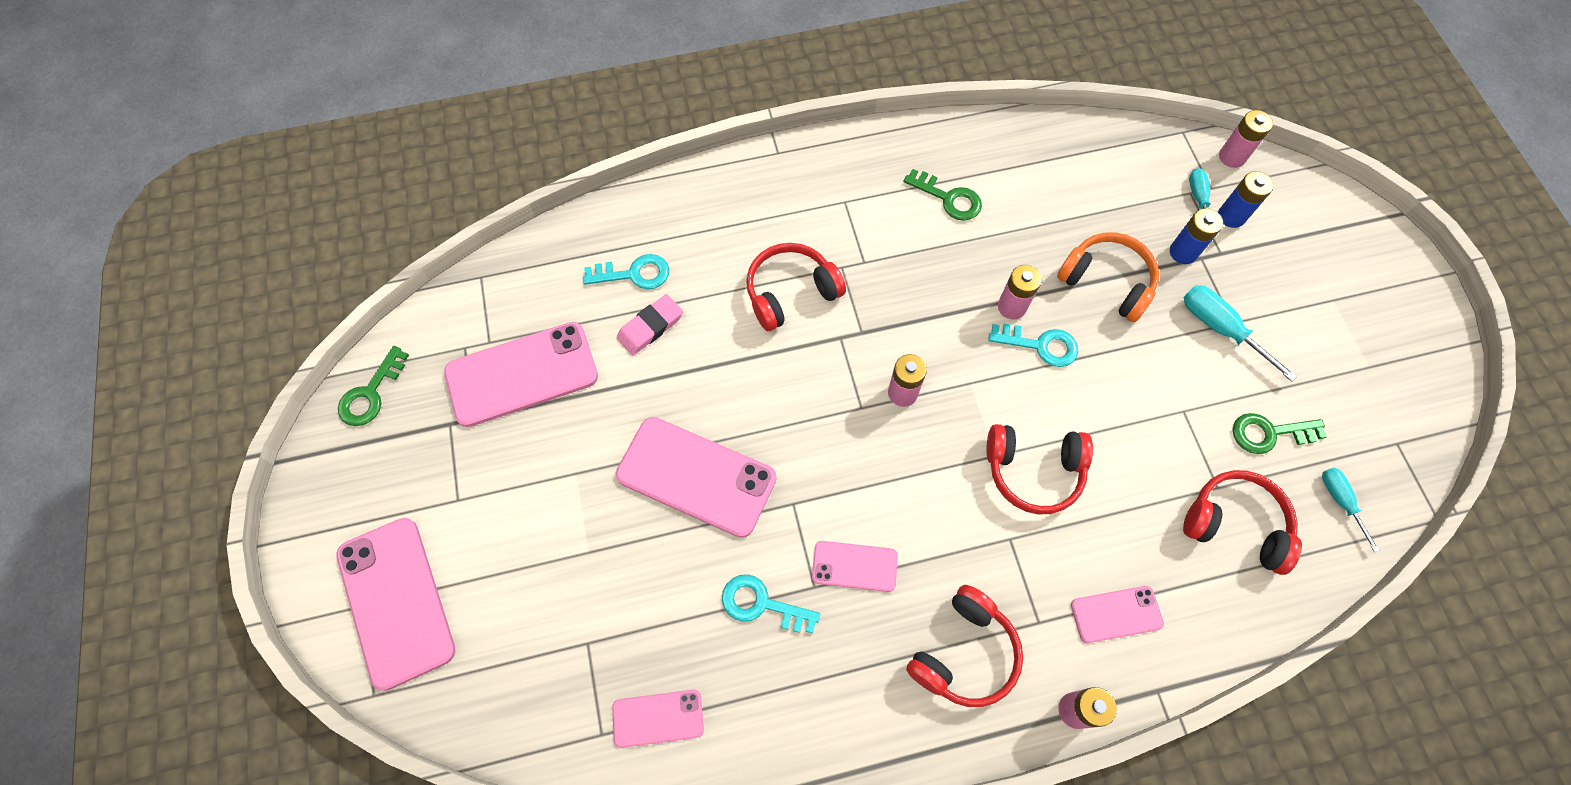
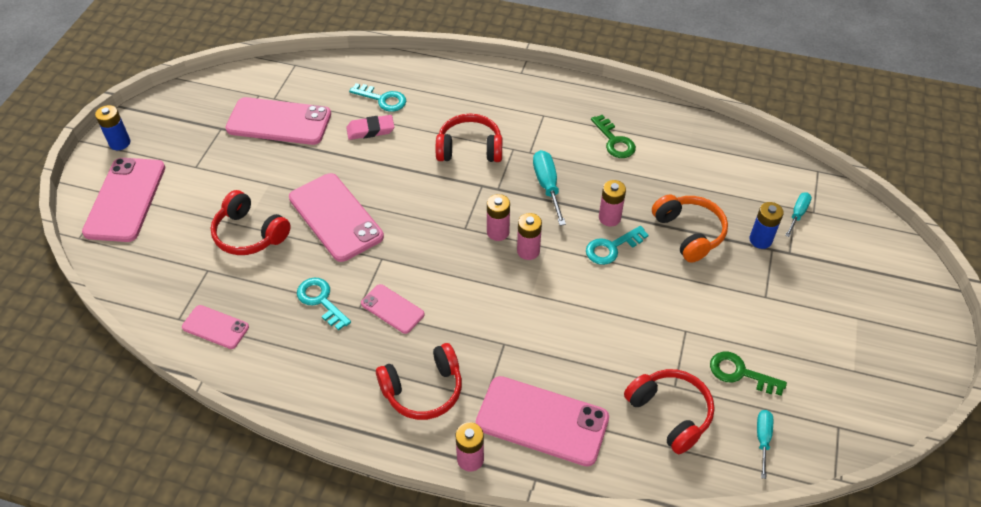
camera: 30 degrees right, 15 degrees down
green key [338,346,409,426] -> none
red headphones [986,424,1093,514] -> red headphones moved to [211,190,291,255]
turquoise key [988,324,1078,367] -> turquoise key turned 105 degrees clockwise [586,226,648,265]
pink phone [1071,586,1164,643] -> pink phone [476,376,609,467], size x1.86
turquoise screwdriver [1183,285,1297,382] -> turquoise screwdriver moved to [533,150,566,226]
blue battery [1218,171,1274,228] -> blue battery moved to [95,105,131,150]
pink battery [1219,110,1273,168] -> pink battery moved to [517,213,542,260]

